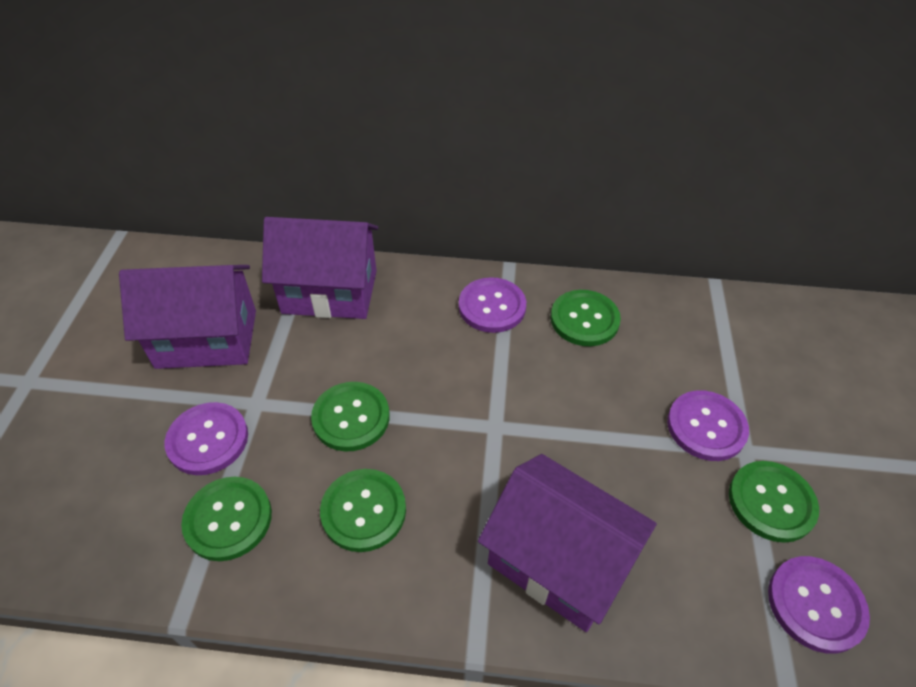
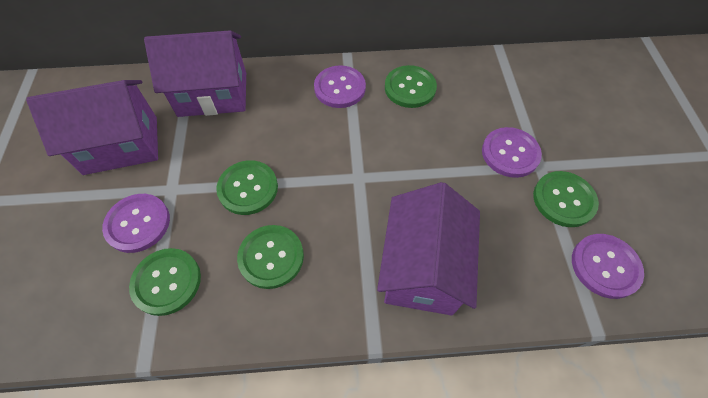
camera: 10 degrees left, 10 degrees up
purple house [478,454,657,632] -> purple house turned 75 degrees clockwise [377,182,480,316]

